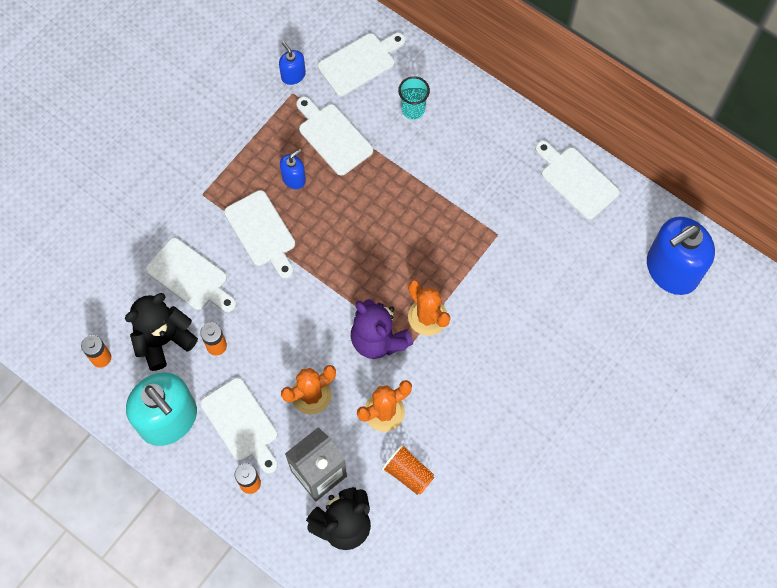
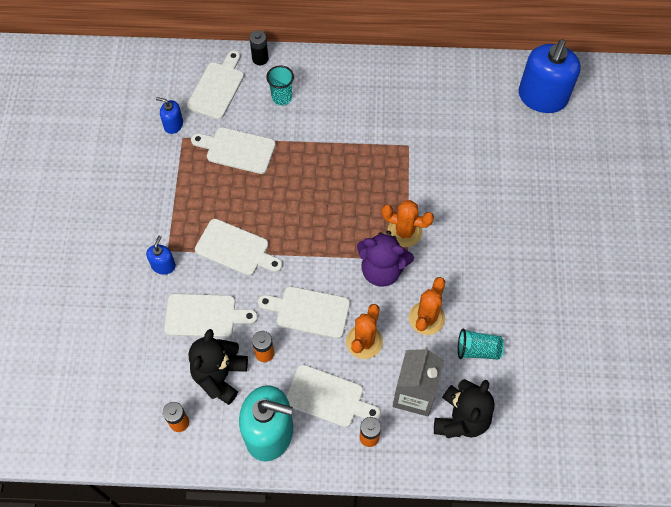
camera: 35 degrees left, 5 degrees down
blue soap dispenser [280,149,306,189] -> blue soap dispenser moved to [146,236,176,275]
orange cup [381,444,434,495] -> turquoise cup [458,329,504,360]
white cutting board [535,140,620,220] -> white cutting board moved to [258,286,350,339]
none -> black battery [249,30,268,65]

